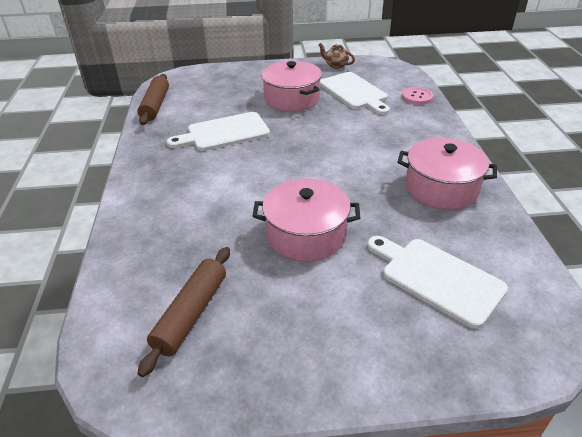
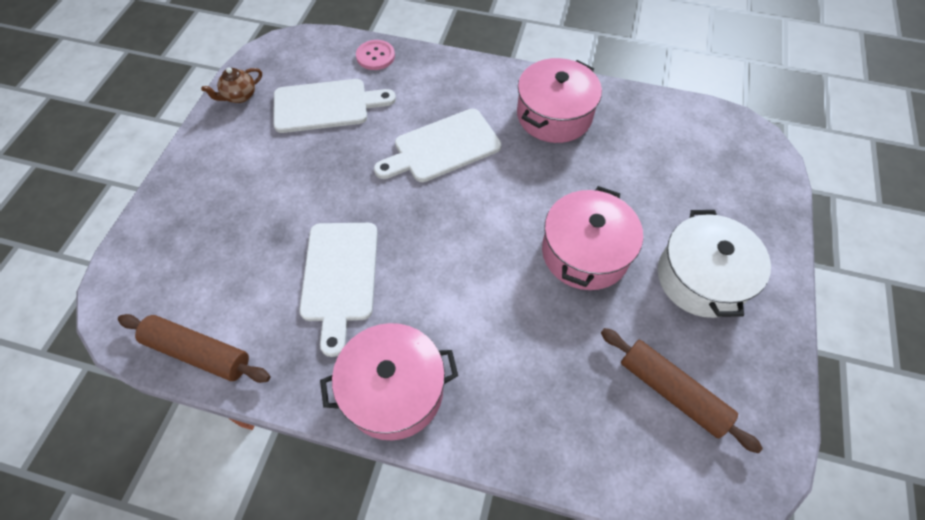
camera: 70 degrees left, 20 degrees up
pink pot [261,61,322,112] -> pink pot moved to [320,323,458,440]
white cutting board [367,236,508,329] -> white cutting board moved to [374,109,501,182]
none -> white pot [658,210,771,318]

